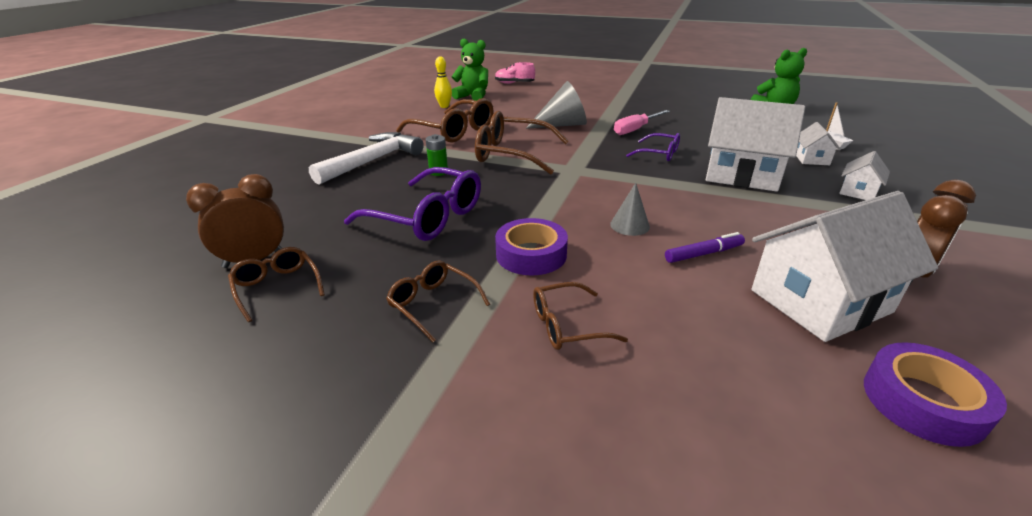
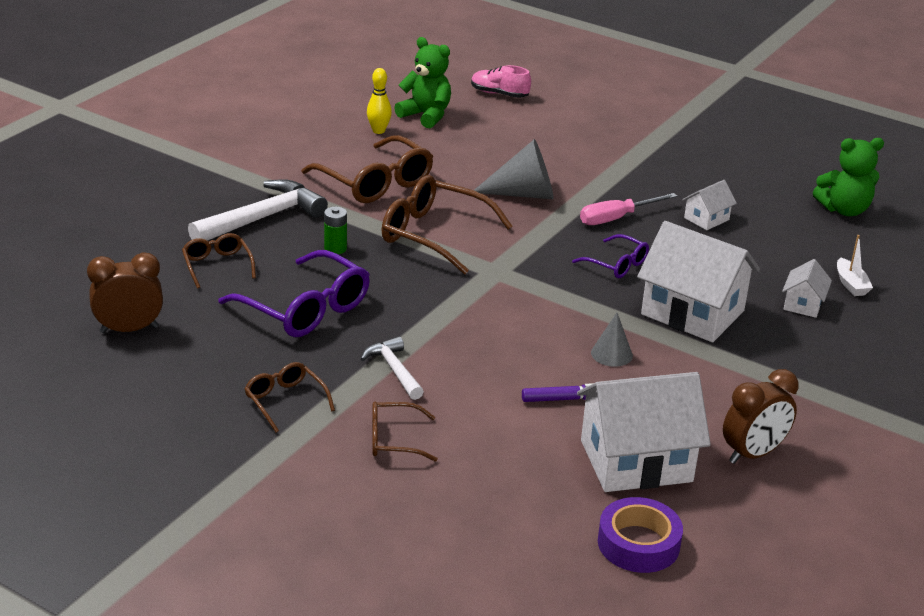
camera: 10 degrees right, 0 degrees up
brown glasses [228,247,325,322] -> brown glasses moved to [182,233,256,288]
purple tape [495,218,568,275] -> white hammer [361,336,424,400]
grey cone [610,183,650,236] -> grey cone moved to [591,313,633,367]
white house [839,151,890,200] -> white house moved to [682,180,737,230]

